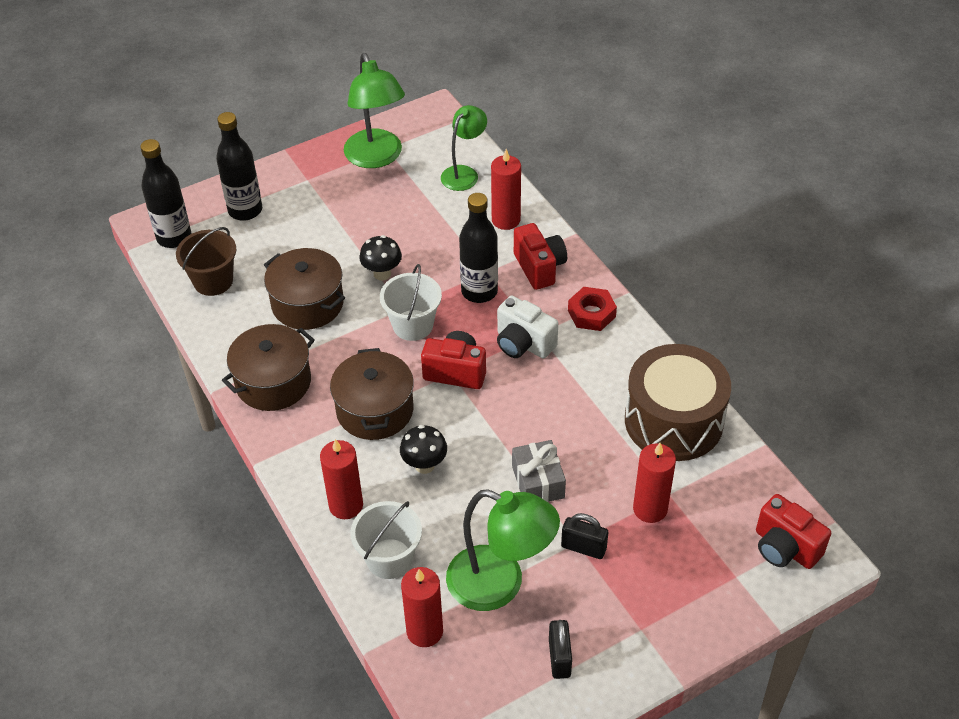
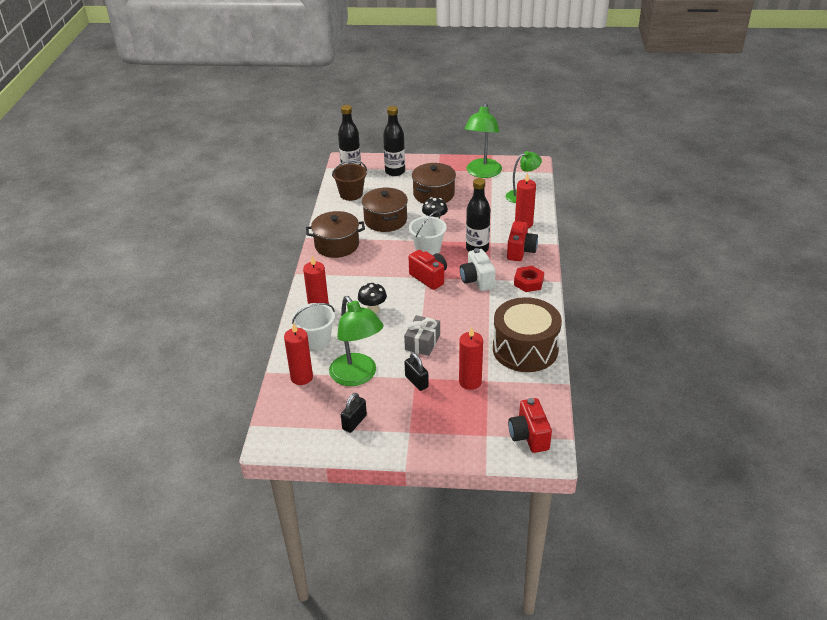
camera: 35 degrees right, 10 degrees down
brown pot [330,348,414,440] -> brown pot moved to [412,163,456,204]

